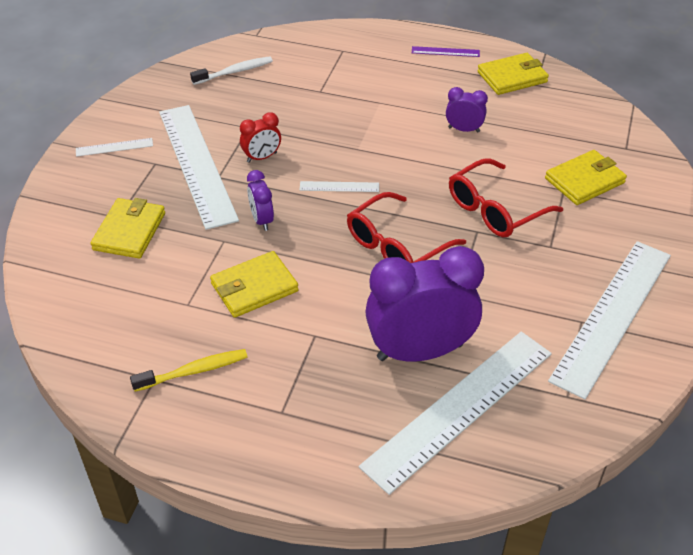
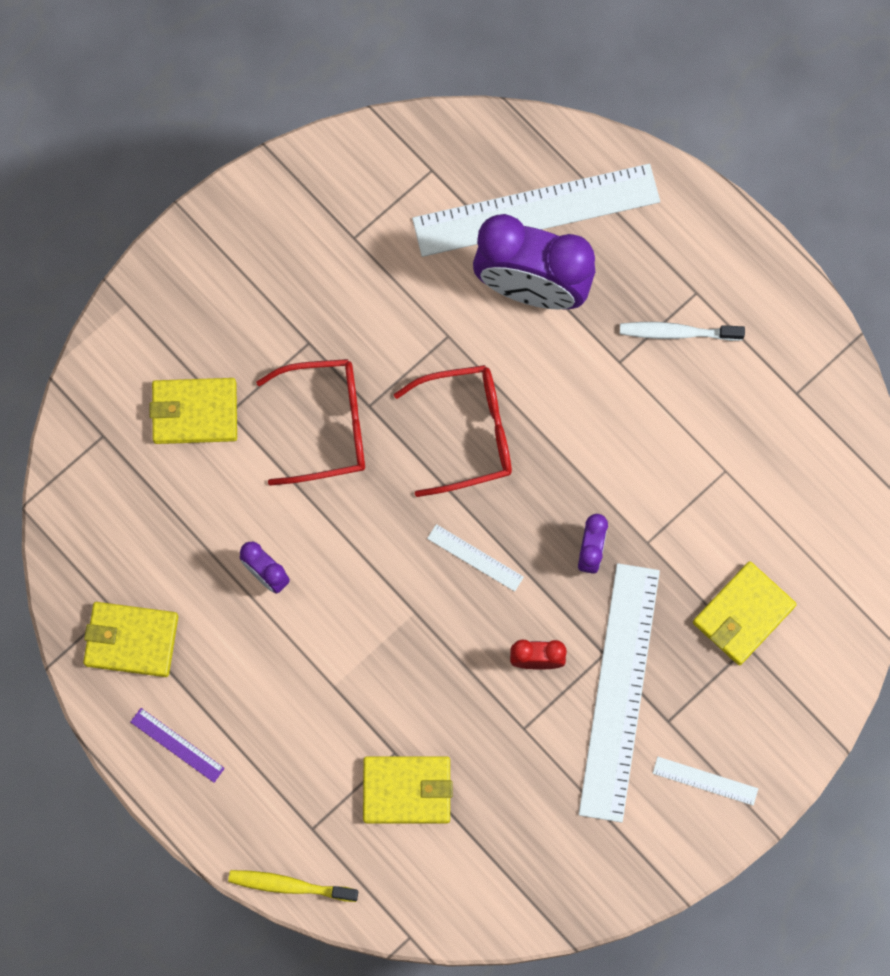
camera: 150 degrees left, 30 degrees up
yellow toothbrush [130,349,248,392] -> yellow toothbrush moved to [228,870,358,902]
white toothbrush [190,56,273,85] -> white toothbrush moved to [620,322,745,341]
yellow wallet [210,251,299,318] -> yellow wallet moved to [363,756,453,824]
white ruler [548,241,671,399] -> none

